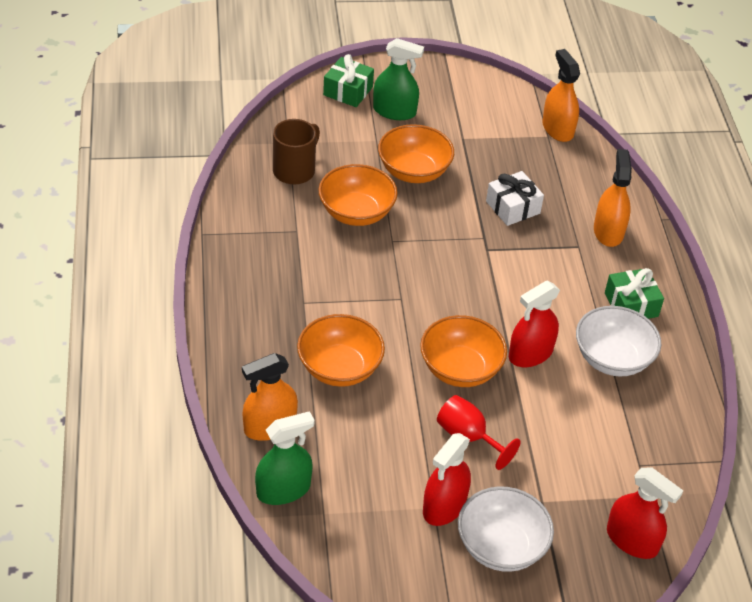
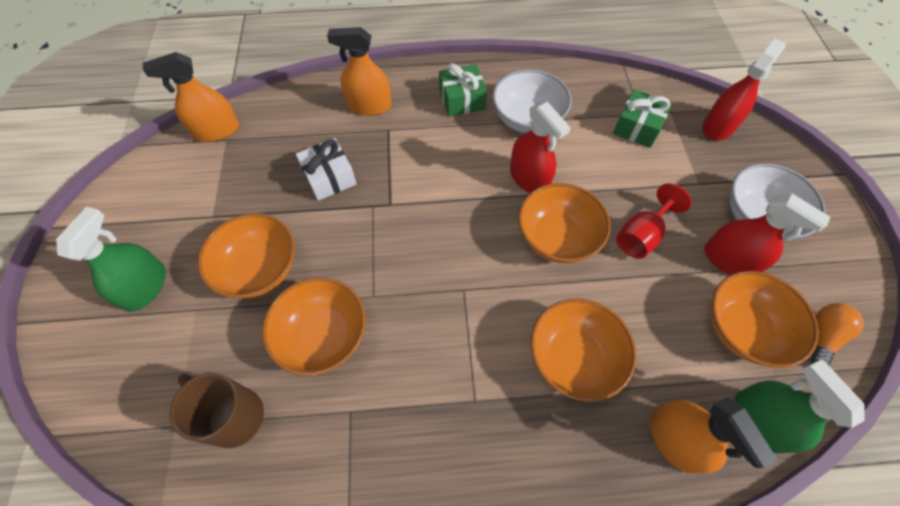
camera: 85 degrees left, 15 degrees up
green gift [323,54,374,107] -> green gift moved to [613,89,672,148]
none -> orange bowl [710,271,819,368]
none -> orange light bulb [810,303,864,366]

